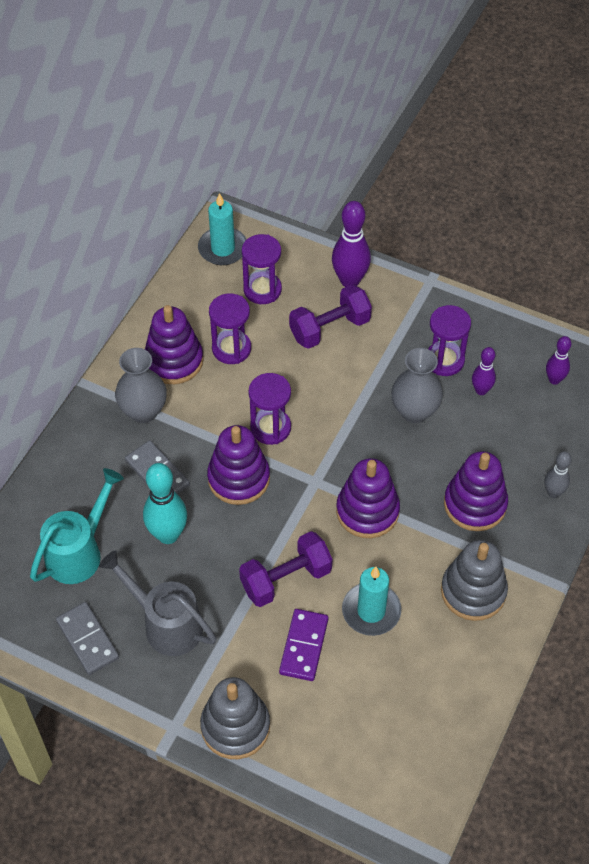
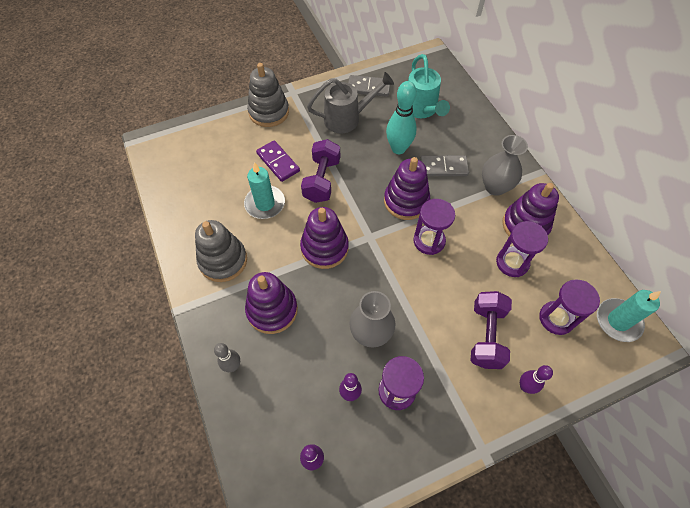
camera: 130 degrees right, 5 degrees up
purple bowling pin [332,201,371,287] -> purple bowling pin [520,365,553,394], size x0.58

